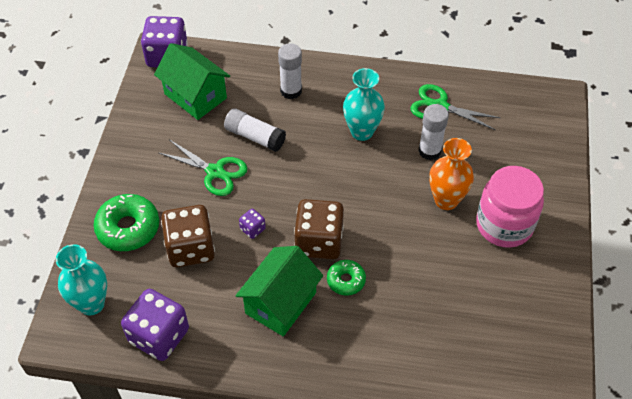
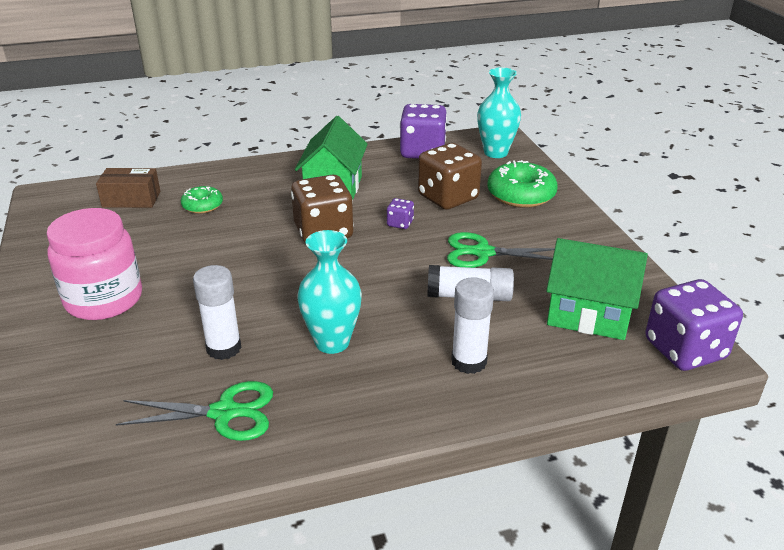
camera: 155 degrees right, 20 degrees down
green donut [327,260,366,296] -> green donut moved to [181,186,223,214]
orange vase [429,138,474,210] -> none
none -> brown box [96,168,161,208]

